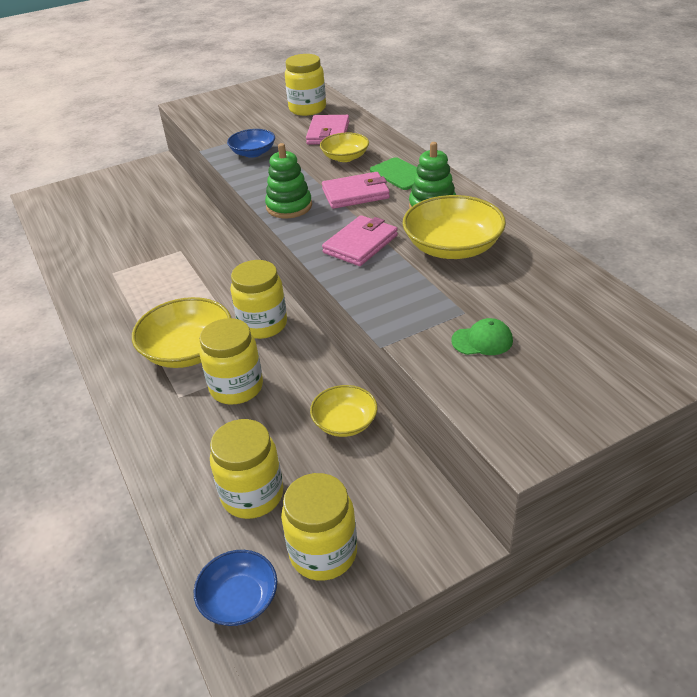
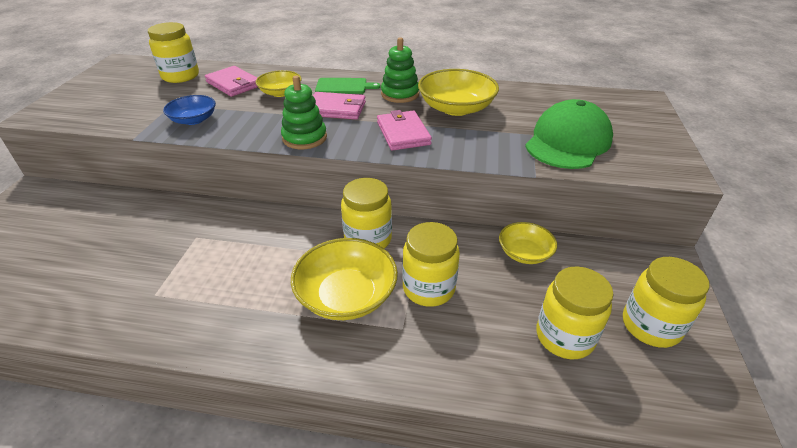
camera: 55 degrees left, 0 degrees up
blue bowl [194,550,277,626] -> none
pink wallet [322,172,390,209] -> pink wallet turned 75 degrees clockwise [313,92,366,120]
green cap [451,318,513,355] -> green cap [525,99,613,169], size x2.26

